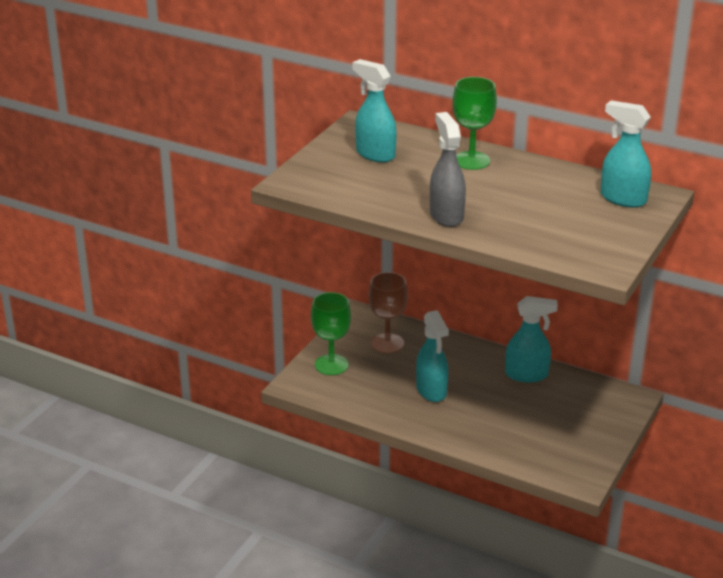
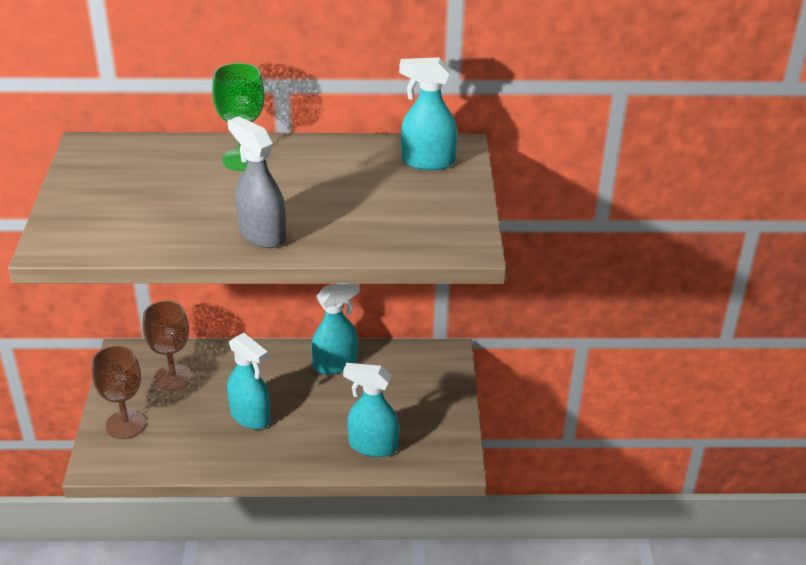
camera: 30 degrees left, 5 degrees up
green goblet [311,292,351,375] -> brown goblet [92,345,146,439]
turquoise spray bottle [353,59,397,162] -> turquoise spray bottle moved to [343,363,399,457]

